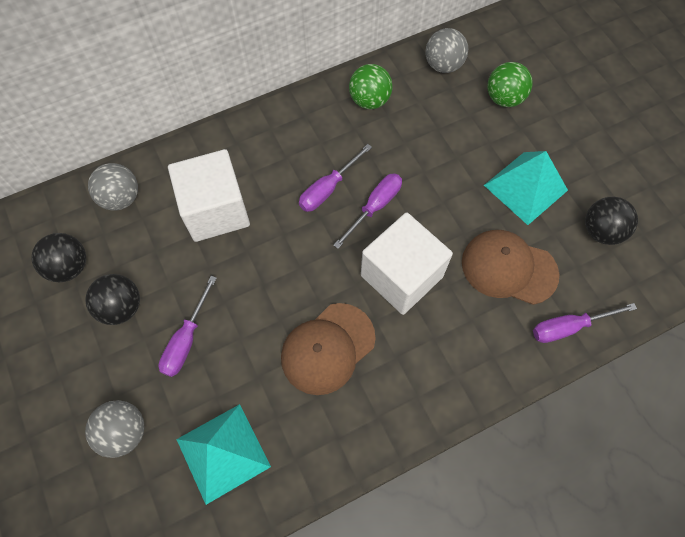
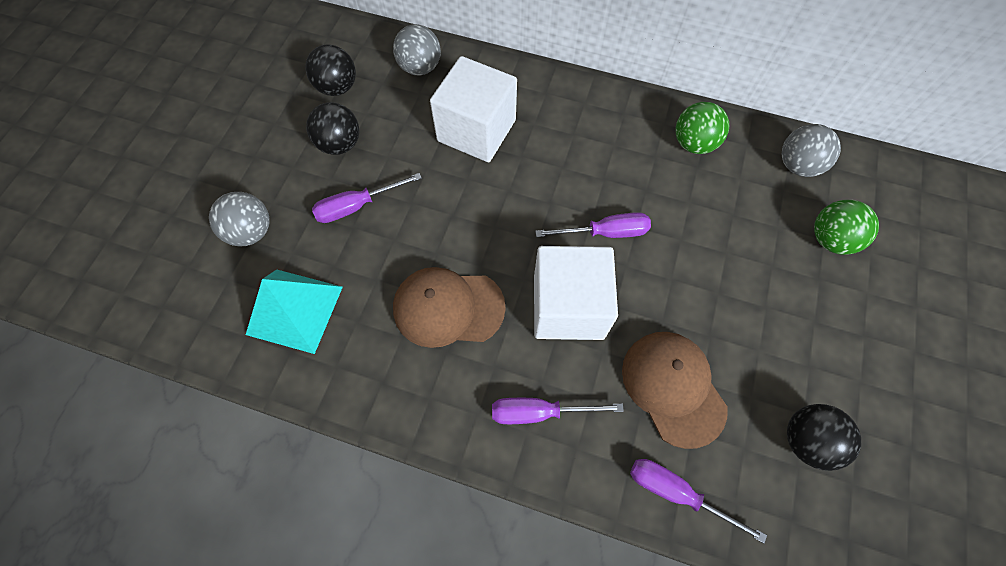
camera: 45 degrees right, 0 degrees up
purple screwdriver [299,144,372,212] -> purple screwdriver moved to [492,398,624,424]
turquoise pyramid [484,151,568,225] -> none

